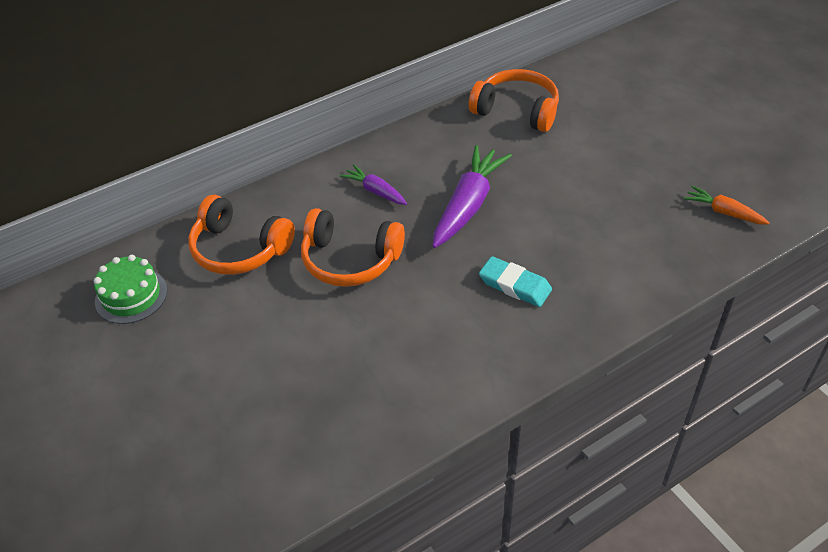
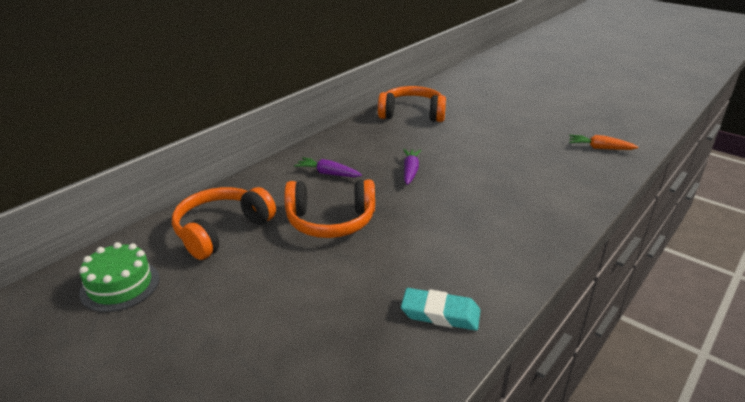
camera: 20 degrees left, 15 degrees down
orange headphones [188,195,295,275] -> orange headphones turned 120 degrees clockwise [172,187,276,260]
purple carrot [432,145,512,248] -> purple carrot [403,149,421,185], size x0.55
turquoise eraser [479,256,552,307] -> turquoise eraser moved to [401,288,481,331]

